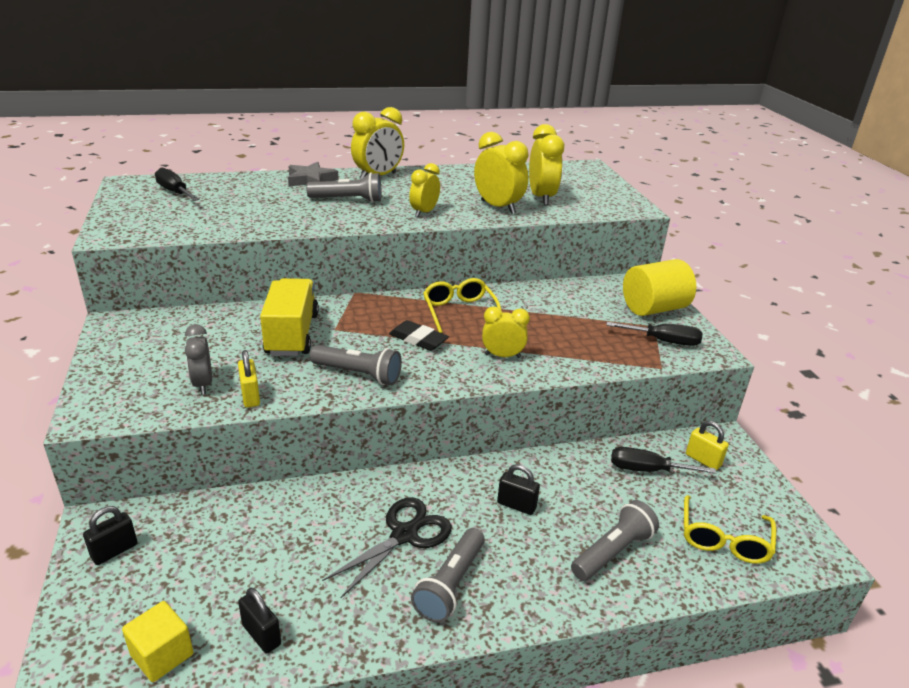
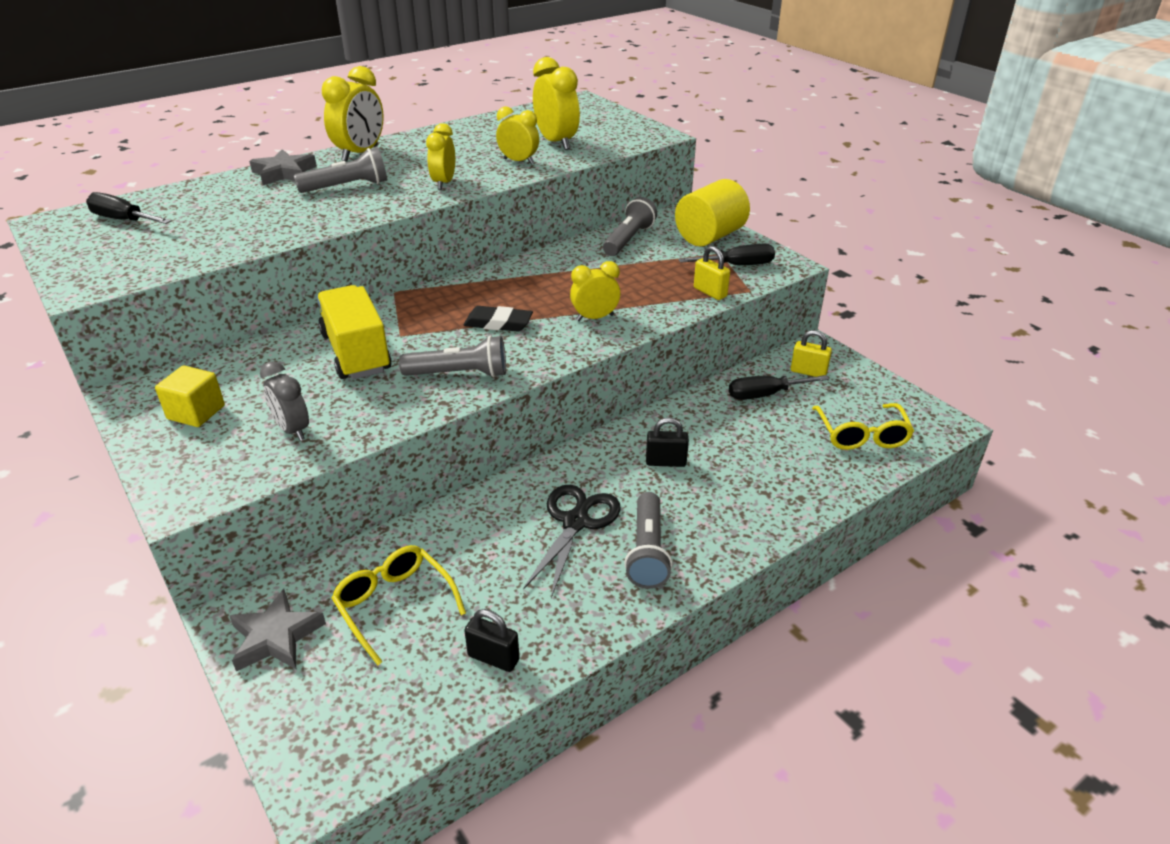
camera: 20 degrees left, 5 degrees up
black padlock [83,506,137,565] -> grey star [230,589,326,671]
yellow cube [122,601,193,682] -> yellow cube moved to [155,366,225,427]
yellow padlock [238,350,260,408] -> yellow padlock moved to [694,246,730,300]
yellow glasses [423,278,501,333] -> yellow glasses moved to [331,545,466,665]
yellow clock [474,132,529,214] -> yellow clock [496,106,539,164], size x0.65
grey flashlight [571,500,659,581] -> grey flashlight moved to [603,197,657,256]

